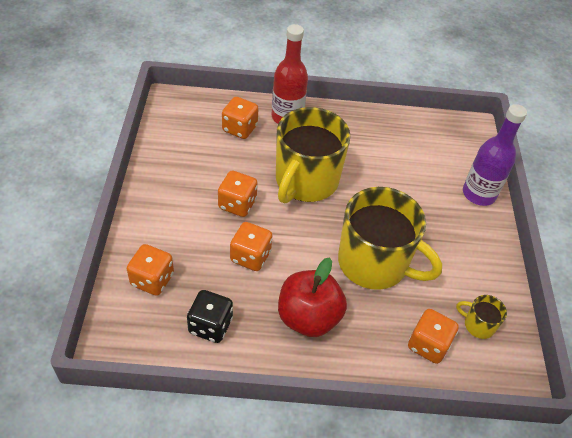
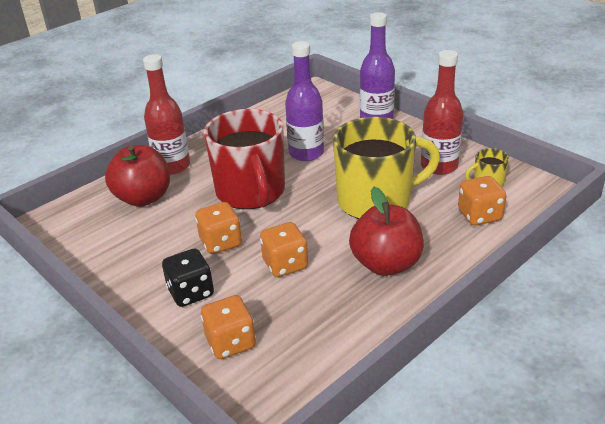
camera: 40 degrees left, 15 degrees down
black dice [187,290,233,343] -> black dice moved to [162,248,214,307]
orange dice [222,97,258,139] -> red apple [105,145,170,207]
yellow mug [276,107,351,203] -> red mug [204,109,285,209]
none -> purple bottle [285,41,324,161]
none -> red bottle [421,50,463,175]

